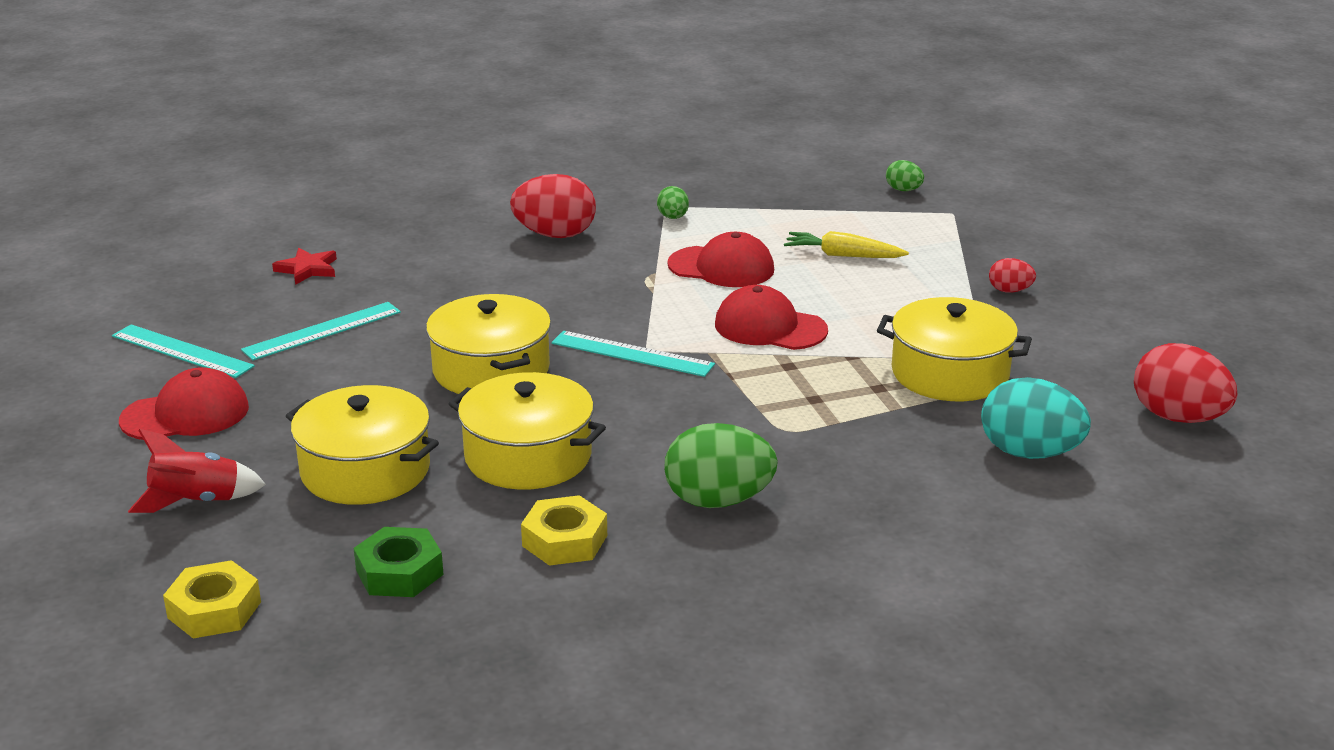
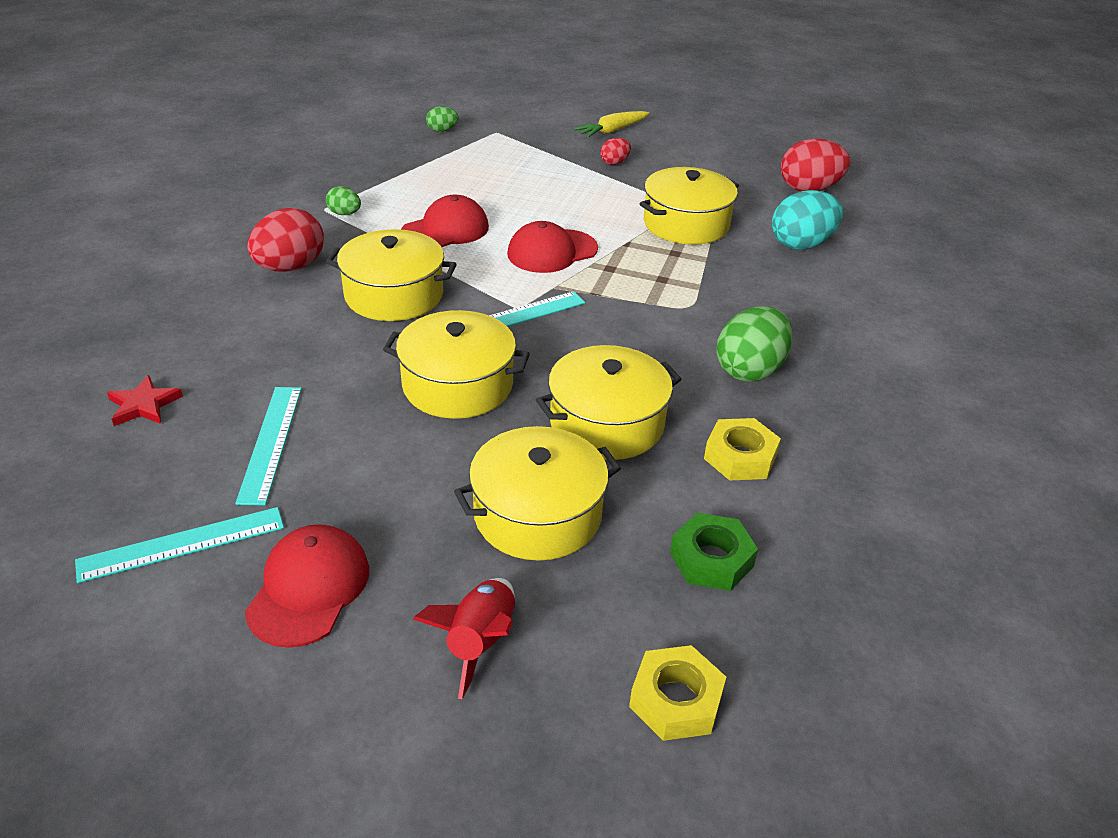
camera: 55 degrees left, 10 degrees up
yellow carrot [784,231,909,258] -> yellow carrot moved to [574,111,649,137]
none -> yellow pot [326,229,457,321]

